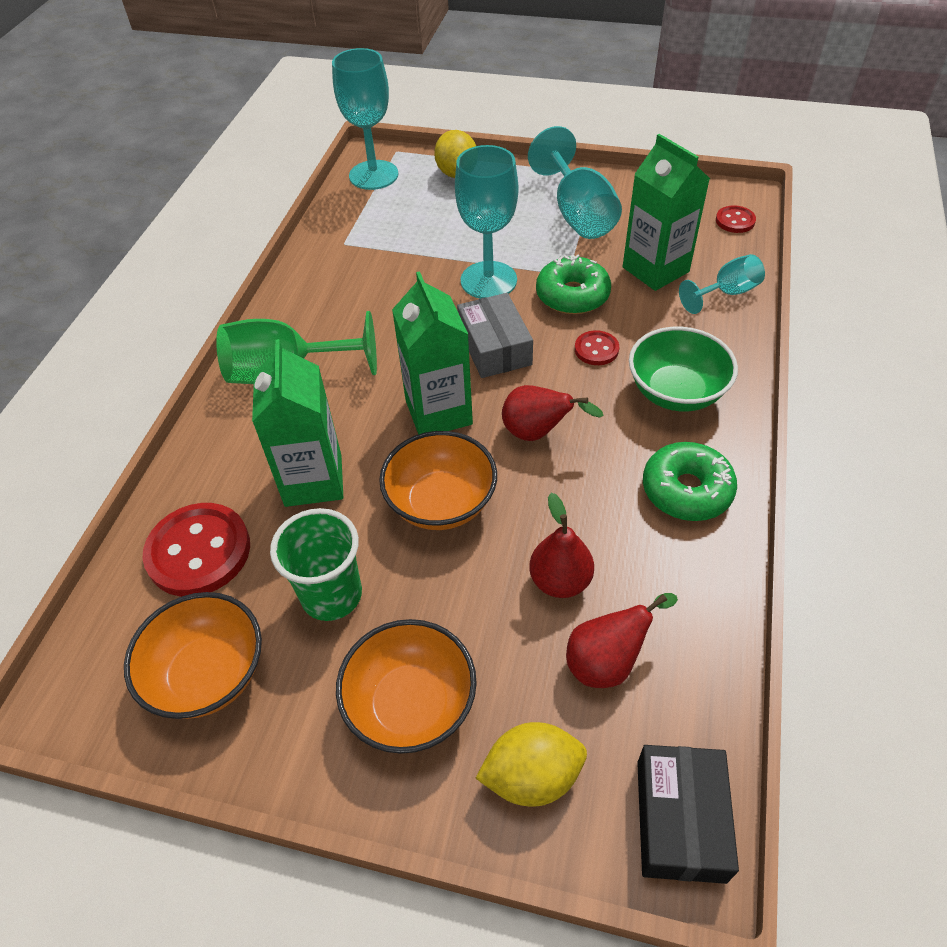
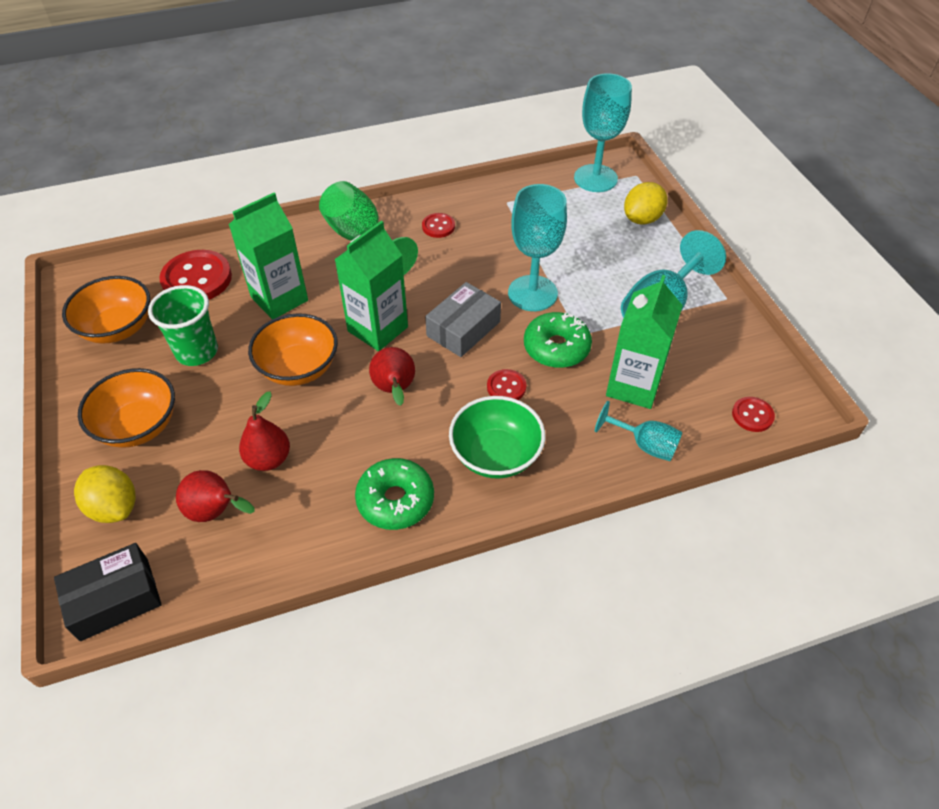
camera: 55 degrees right, 0 degrees up
none -> red button [422,213,455,238]

